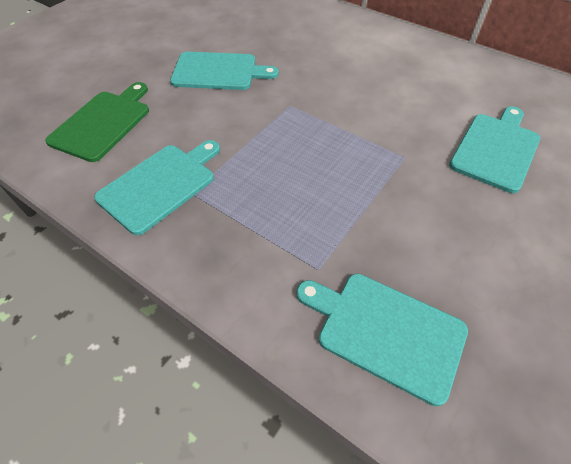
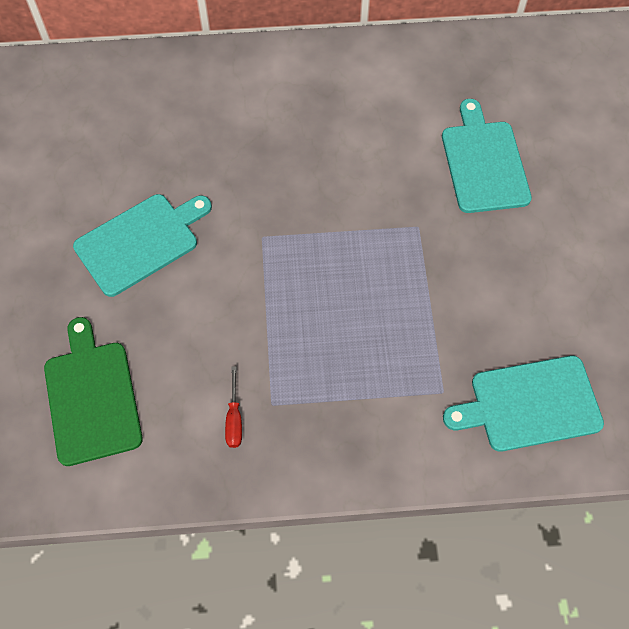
camera: 40 degrees left, 10 degrees up
turquoise cutting board [94,140,220,235] -> red screwdriver [225,366,242,448]

